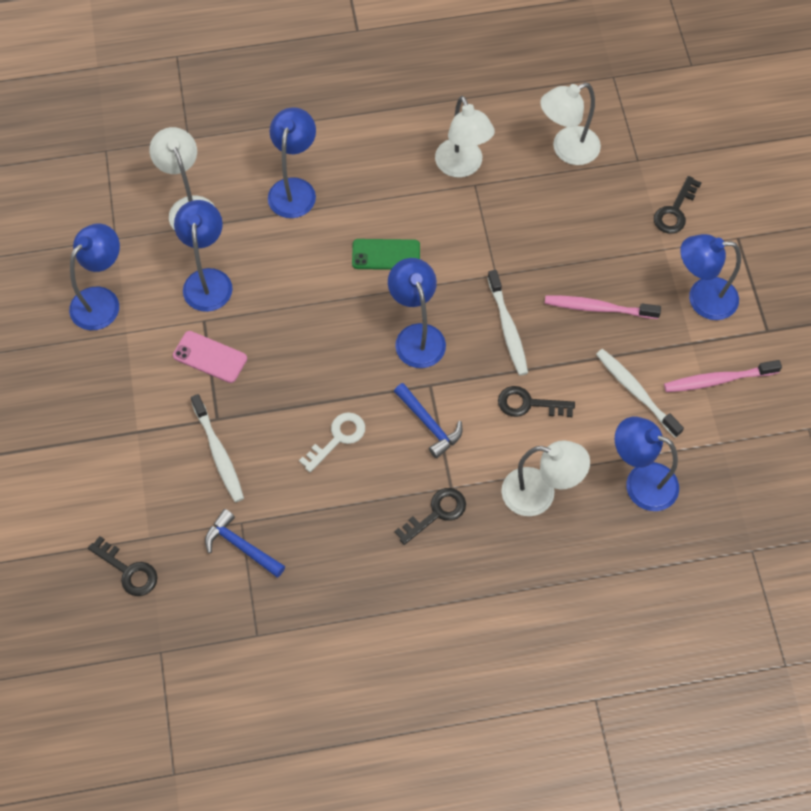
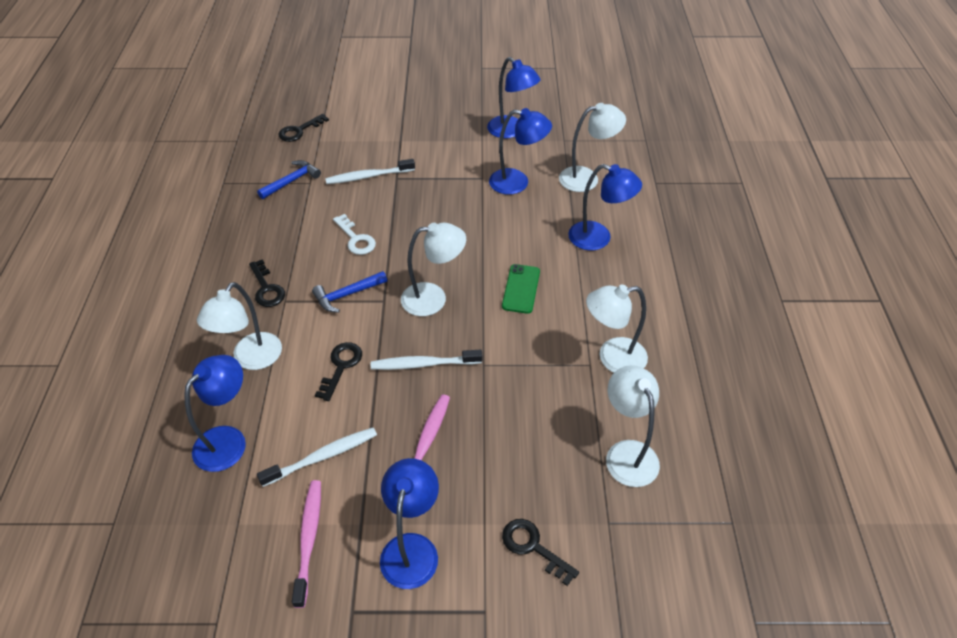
camera: 100 degrees right, 15 degrees down
pink phone [173,331,247,383] -> none
blue lamp [388,258,446,368] -> white lamp [401,223,466,316]

